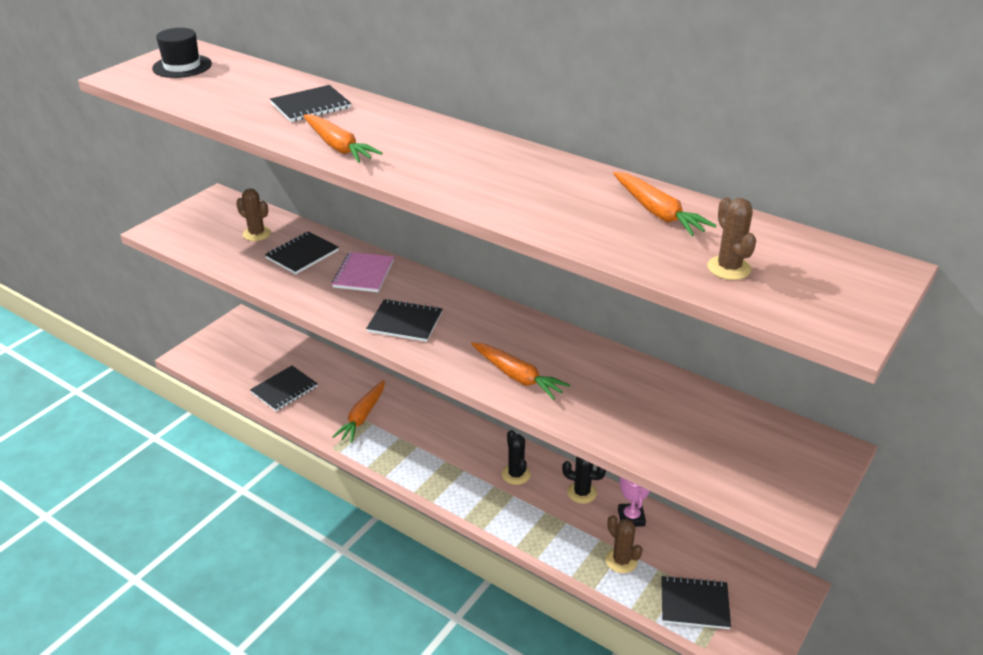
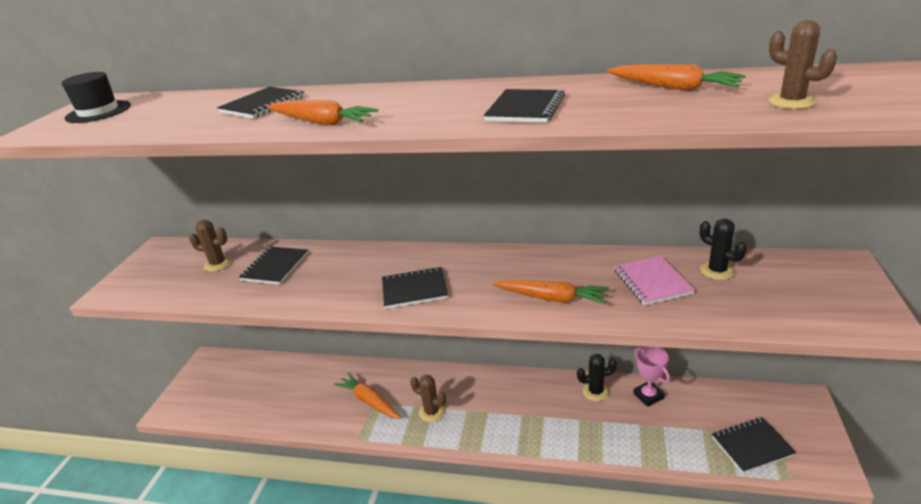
camera: 20 degrees left, 5 degrees down
black notebook [250,366,318,411] -> black notebook moved to [484,89,565,123]
pink notebook [332,252,394,292] -> pink notebook moved to [614,256,695,305]
orange carrot [332,380,385,443] -> orange carrot turned 135 degrees clockwise [334,373,401,419]
black cactus [502,430,531,485] -> black cactus moved to [700,219,747,280]
brown cactus [606,515,643,573] -> brown cactus moved to [410,375,446,422]

